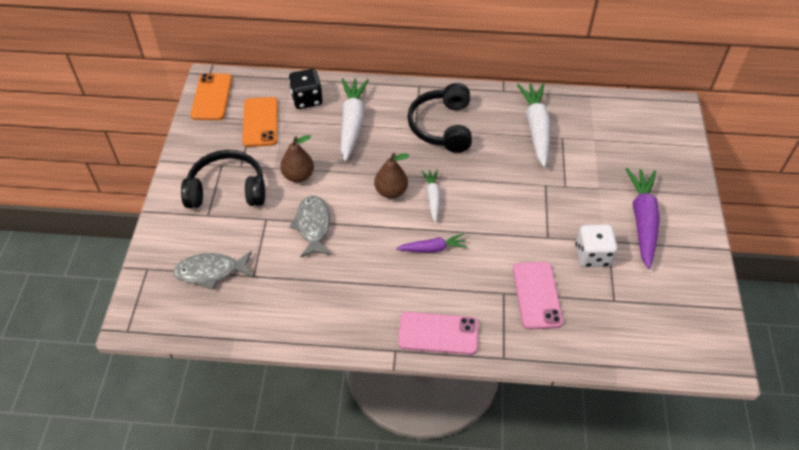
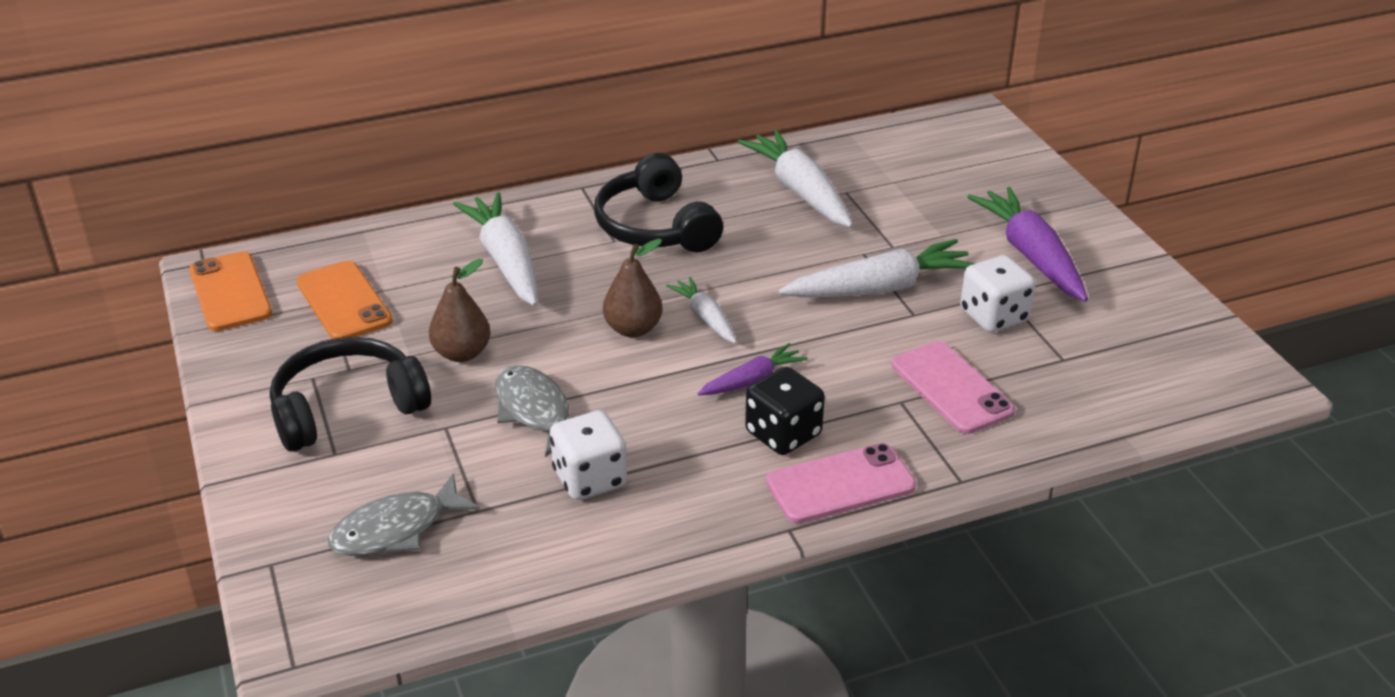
camera: 25 degrees left, 15 degrees down
black dice [289,69,323,109] -> black dice moved to [745,367,825,455]
none -> white dice [550,410,627,500]
none -> white carrot [779,239,976,297]

